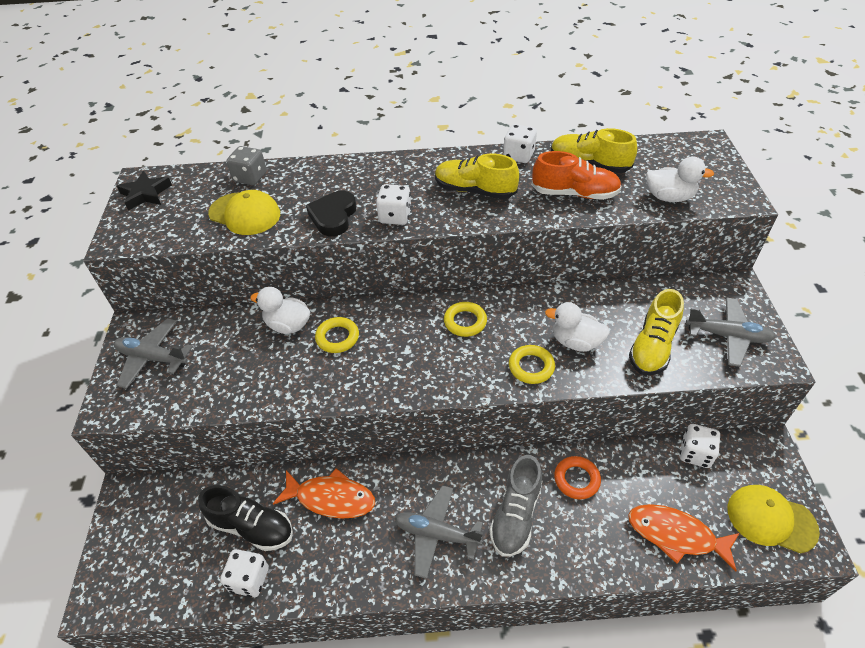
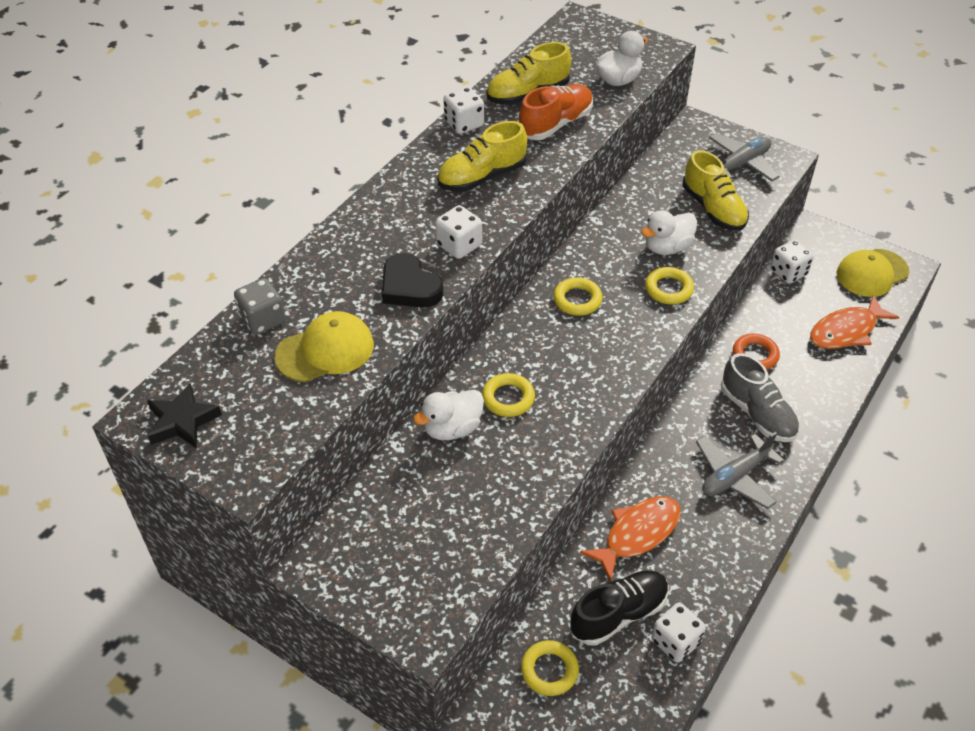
camera: 55 degrees left, 0 degrees up
grey plane [114,318,193,389] -> none
none -> yellow ring [521,640,579,696]

